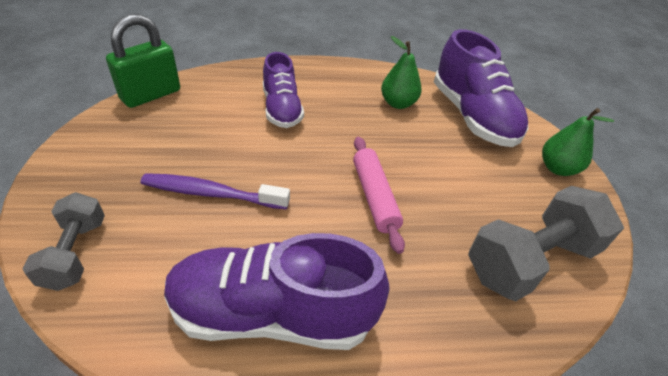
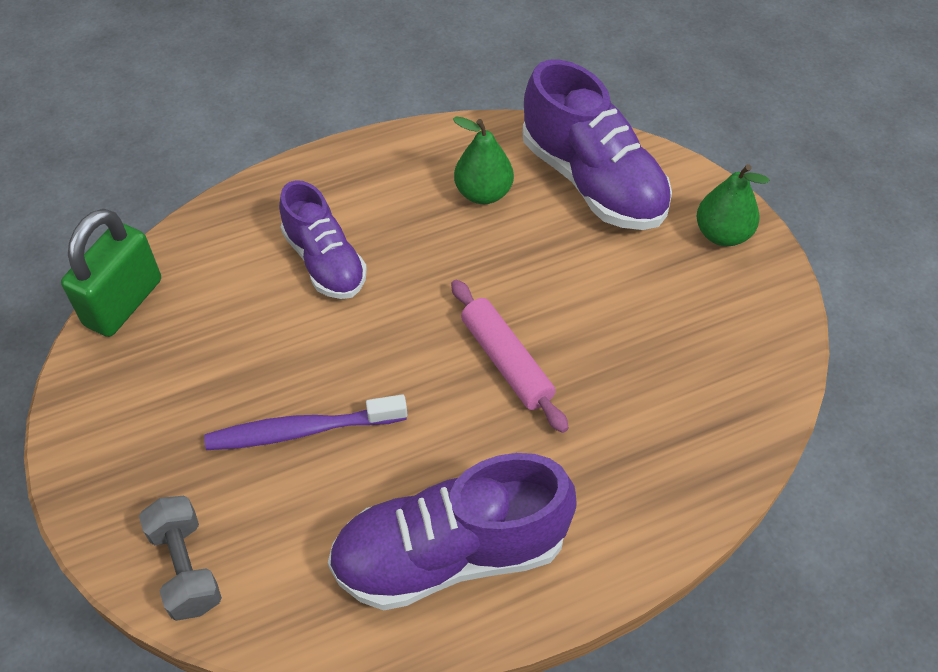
camera: 15 degrees left, 10 degrees up
grey dumbbell [468,186,624,301] -> none

